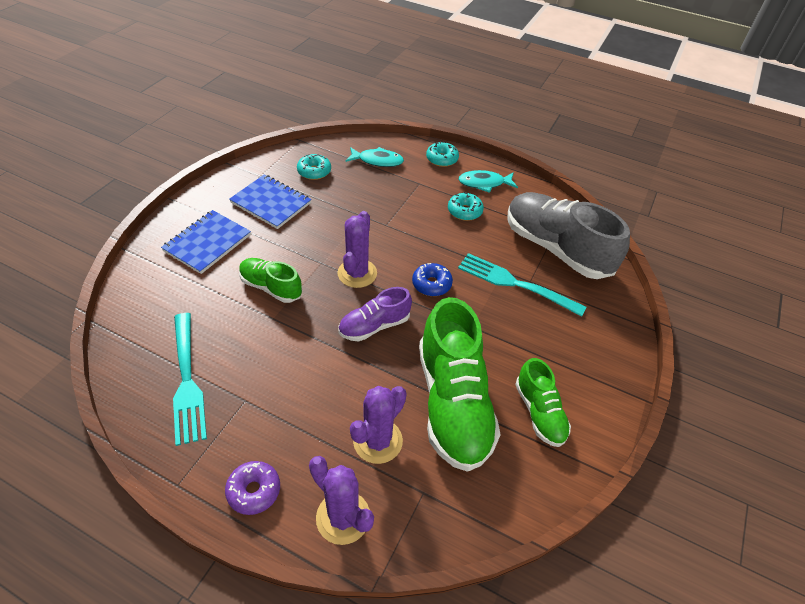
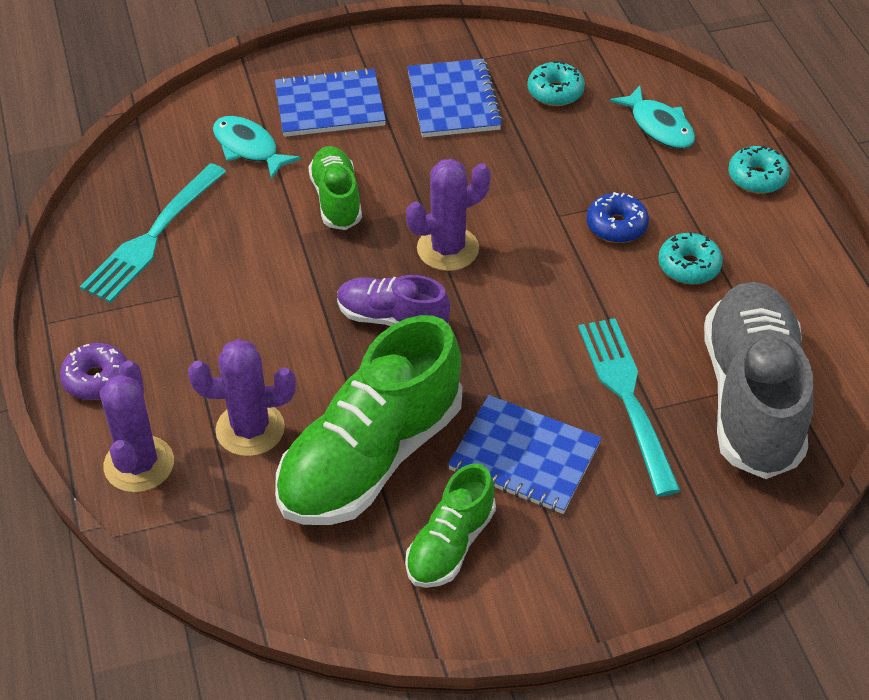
camera: 50 degrees right, 0 degrees up
blue donut [412,263,453,296] -> blue donut moved to [587,192,649,243]
turquoise fish [458,170,518,193] -> turquoise fish moved to [213,116,301,180]
none -> blue notebook [448,395,602,514]

